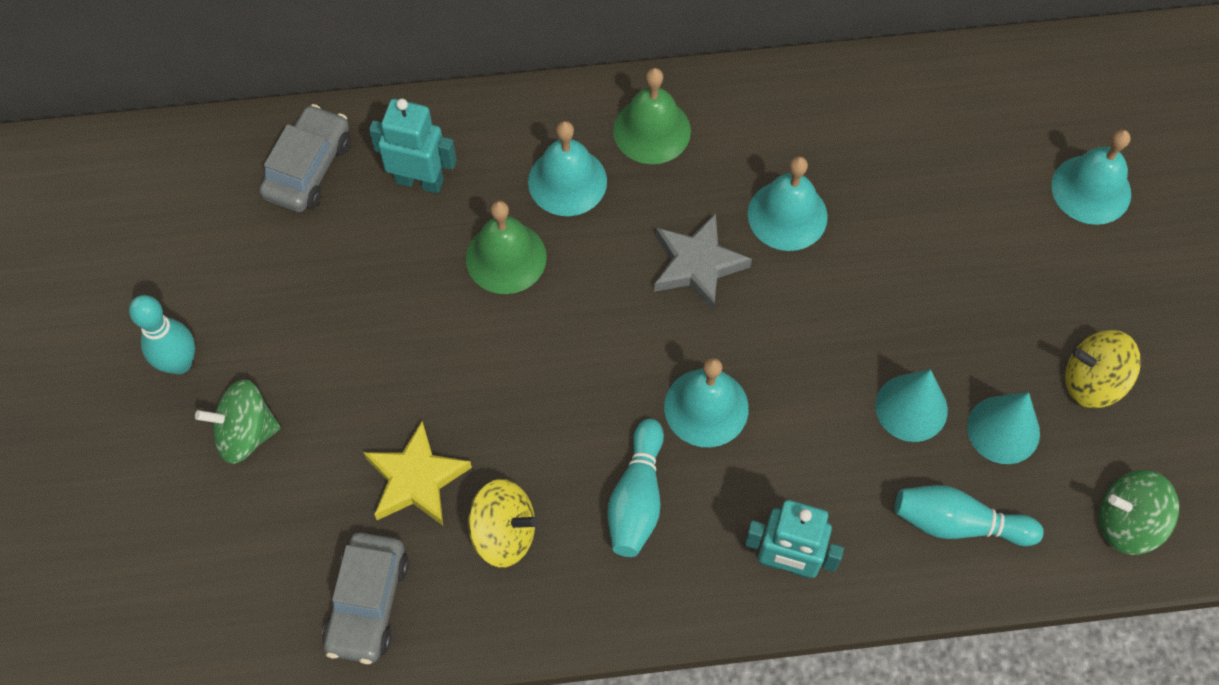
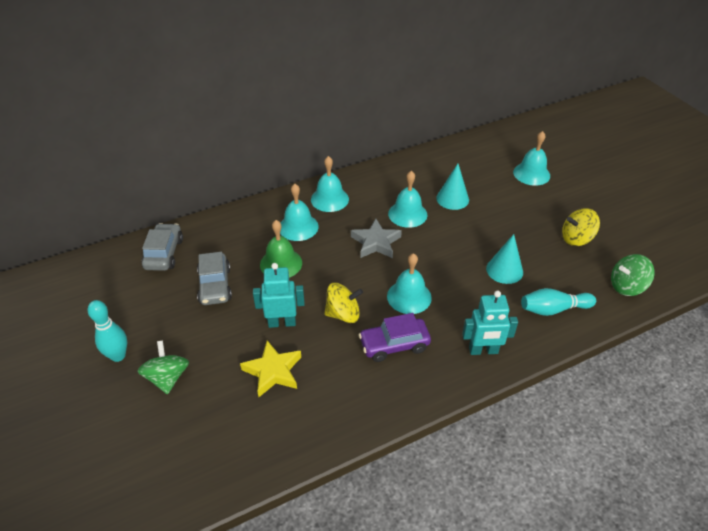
camera: 20 degrees left, 20 degrees down
green spinning top [195,379,281,464] -> green spinning top turned 105 degrees clockwise [137,340,189,394]
grey car [322,533,409,664] -> grey car moved to [197,252,232,305]
turquoise robot [369,99,457,193] -> turquoise robot moved to [253,263,305,328]
yellow spinning top [468,479,538,567] -> yellow spinning top moved to [324,283,363,323]
turquoise bowling pin [607,419,664,557] -> purple car [359,313,431,362]
green bell [613,68,691,164] -> turquoise bell [311,156,349,212]
turquoise cone [967,392,1040,464] -> turquoise cone moved to [436,164,469,210]

